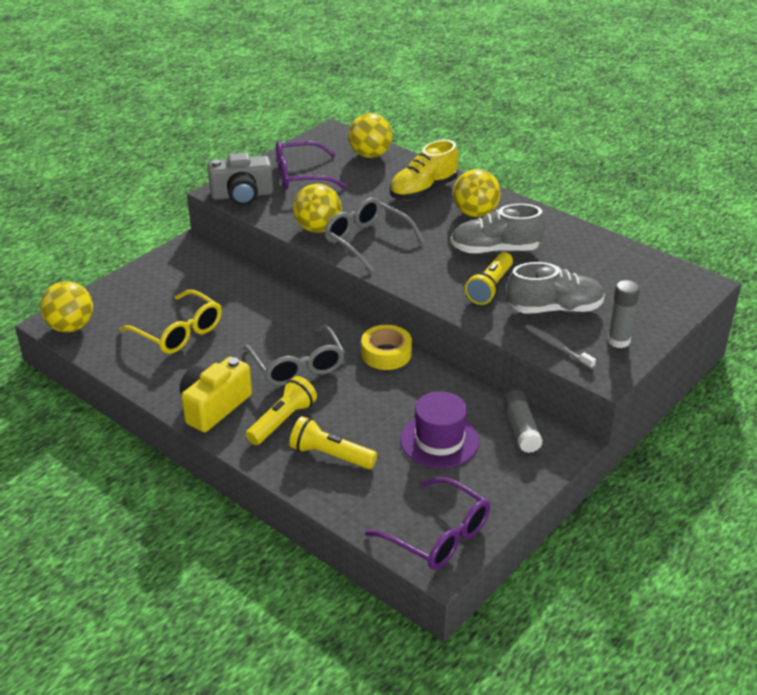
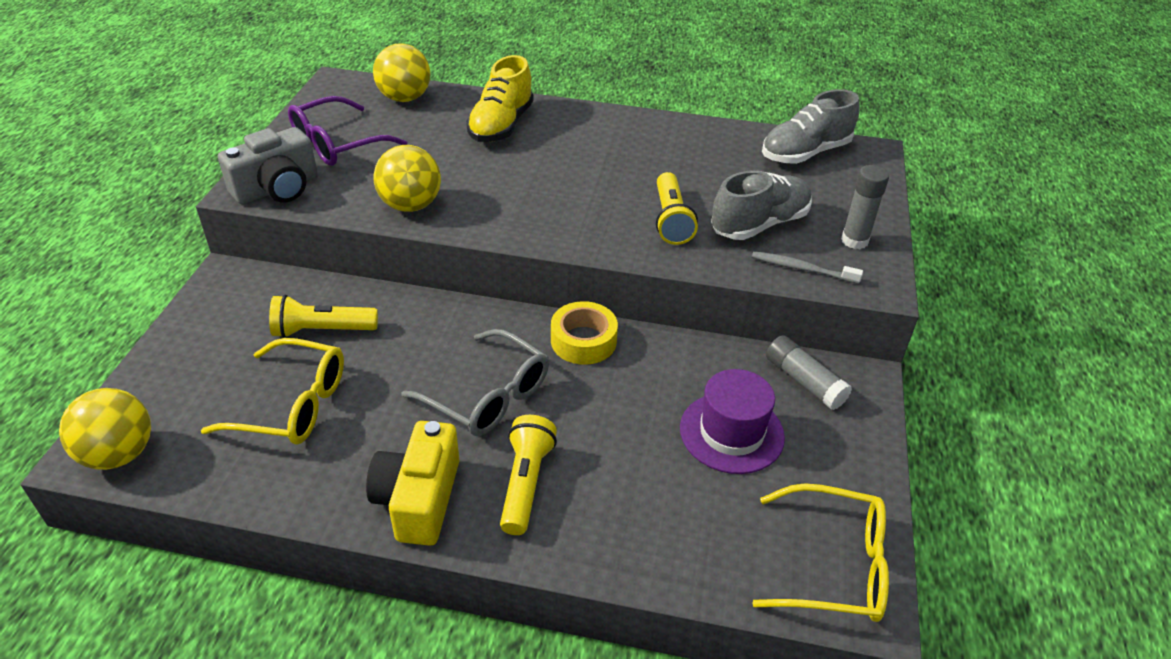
camera: 30 degrees left, 5 degrees up
yellow flashlight [289,416,377,469] -> yellow flashlight moved to [269,295,378,338]
grey glasses [324,198,424,272] -> none
purple glasses [365,477,490,570] -> yellow glasses [752,483,889,622]
grey shoe [451,204,545,254] -> grey shoe moved to [762,89,860,164]
yellow ball [453,169,501,217] -> none

